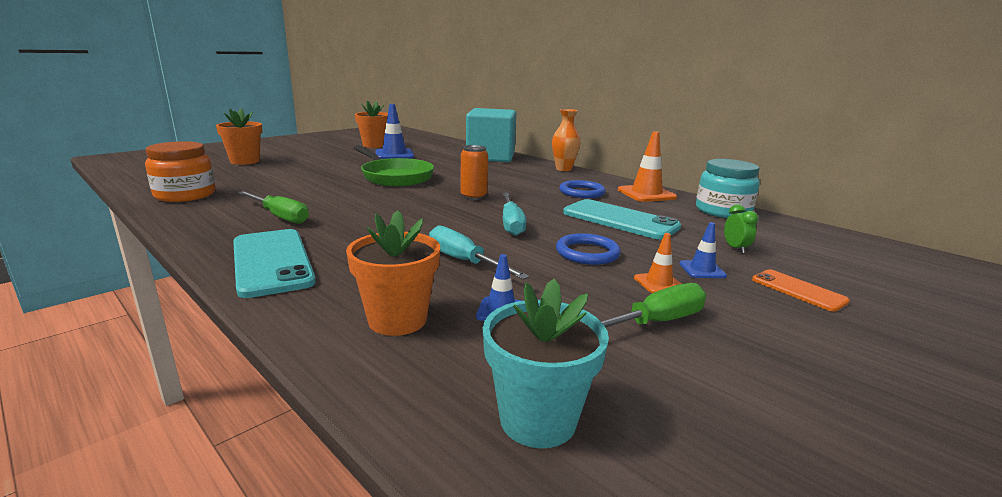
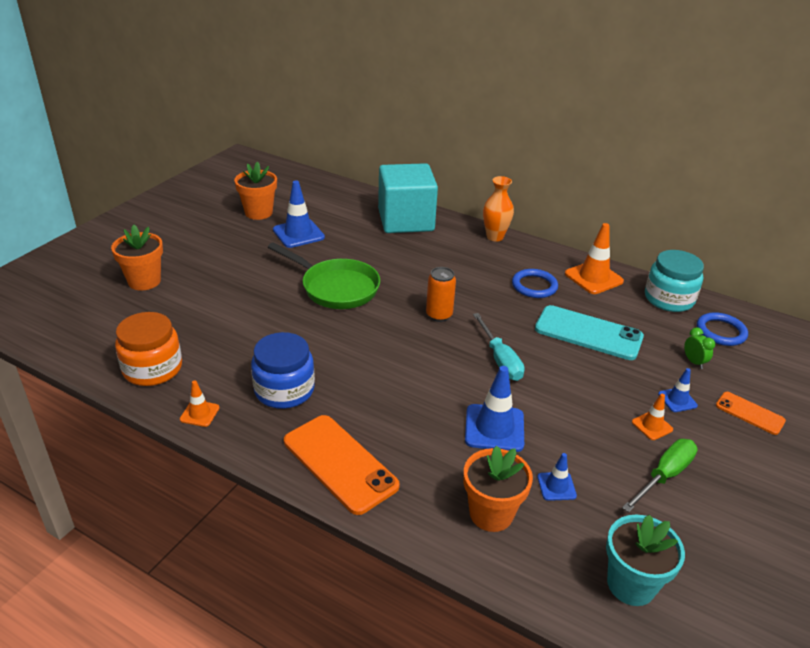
camera: 15 degrees left, 15 degrees up
turquoise phone [233,229,316,298] -> orange phone [284,415,400,515]
green screwdriver [238,191,309,224] -> blue jar [251,332,315,409]
turquoise screwdriver [429,225,530,280] -> blue traffic cone [465,366,524,452]
blue ring [556,233,621,265] -> blue ring moved to [697,312,748,346]
none -> orange traffic cone [180,380,220,427]

